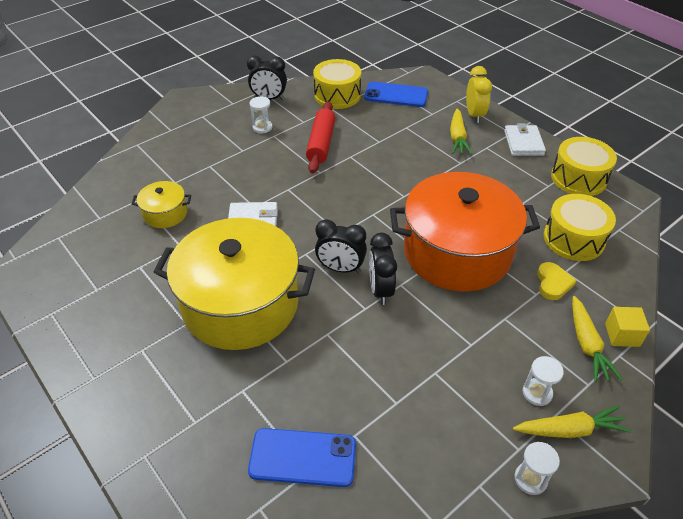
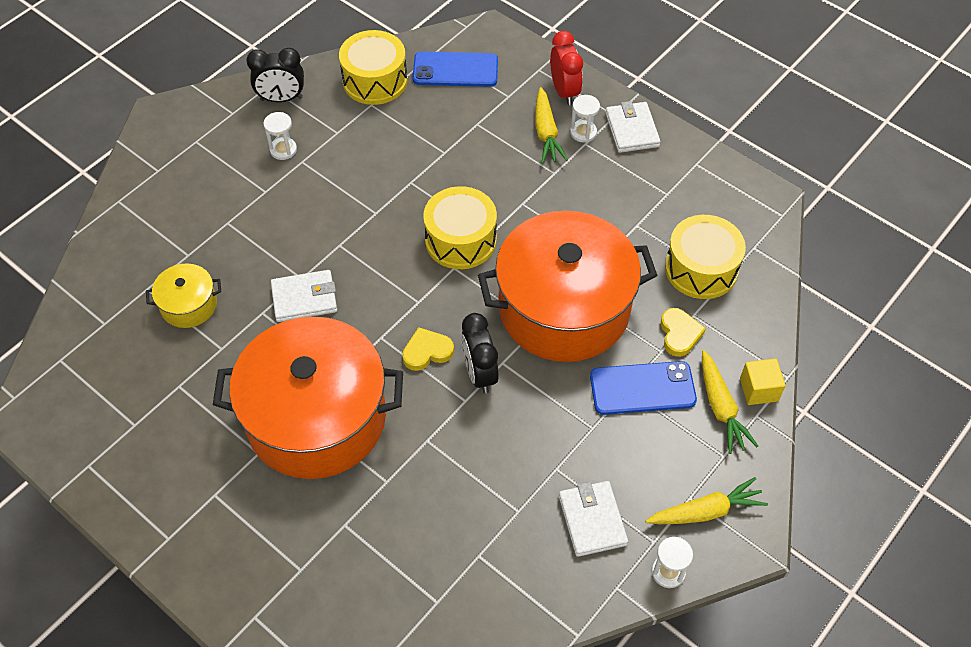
camera: 10 degrees left, 10 degrees up
yellow pot [154,218,315,350] -> orange pot [213,316,403,479]
blue phone [248,428,356,487] -> blue phone moved to [590,361,697,415]
red rolling pin [306,102,335,173] -> none
black clock [315,219,367,273] -> yellow heart [402,327,454,371]
yellow clock [466,66,492,123] -> red clock [550,31,583,105]
white hourglass [523,356,564,406] -> white hourglass moved to [570,95,600,143]
yellow drum [551,137,617,196] -> yellow drum moved to [423,186,497,269]
none -> white wallet [559,481,628,557]

